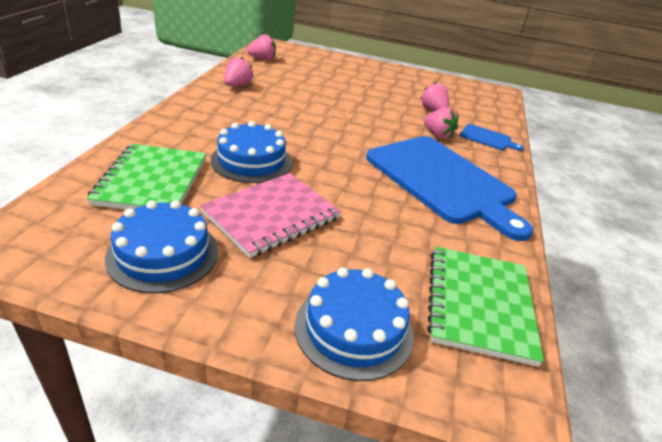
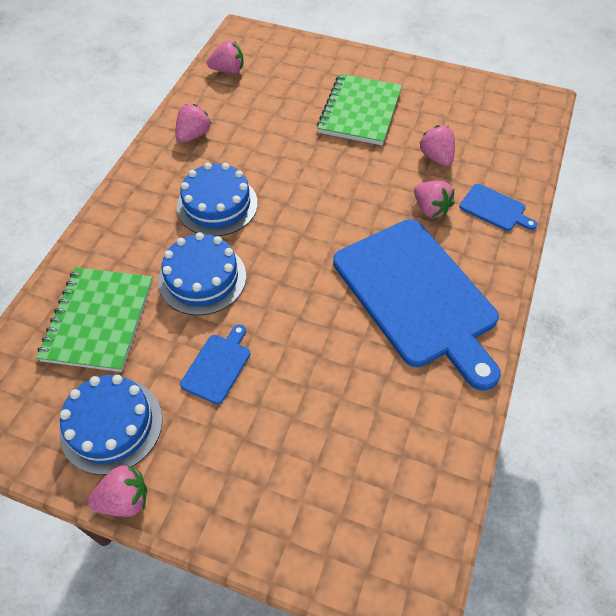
camera: 10 degrees right, 20 degrees up
pink notebook [200,173,341,258] -> blue cutting board [180,324,250,404]
blue cake [295,267,414,381] -> blue cake moved to [177,163,258,236]
green notebook [427,247,544,367] -> green notebook moved to [317,74,402,145]
none -> pink strawberry [87,465,147,517]

